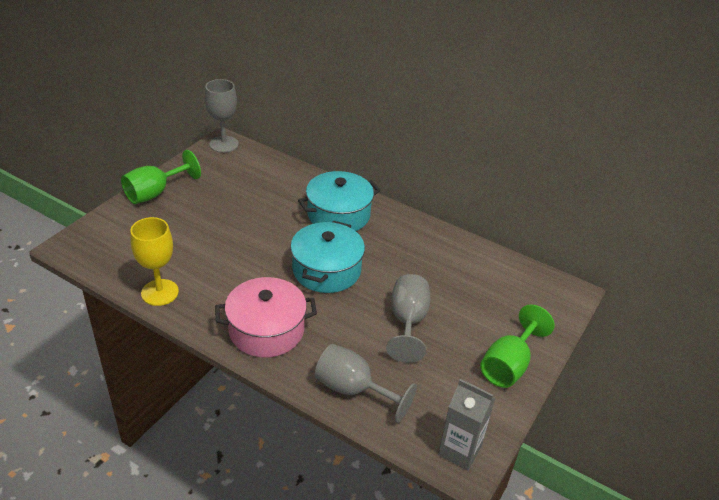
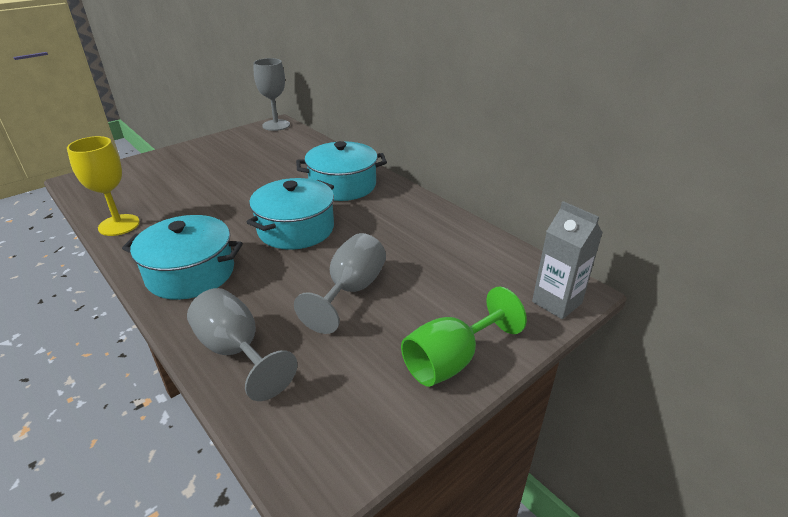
camera: 20 degrees right, 5 degrees down
green goblet [121,150,201,204] -> none
pink pot [215,277,317,357] -> turquoise pot [122,215,243,300]
grey carton [438,379,496,470] -> grey carton moved to [532,201,603,319]

